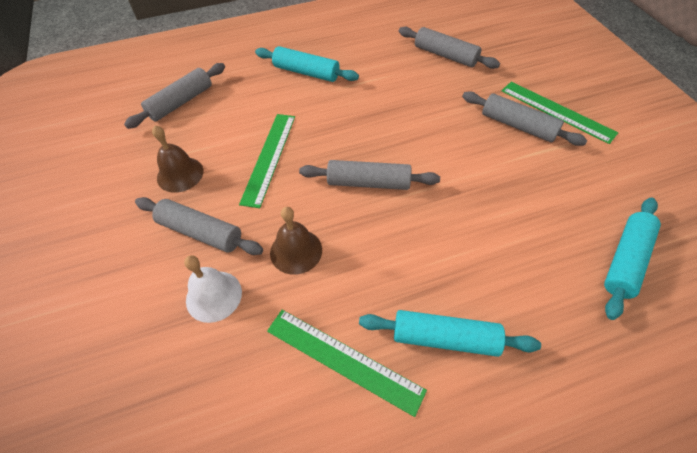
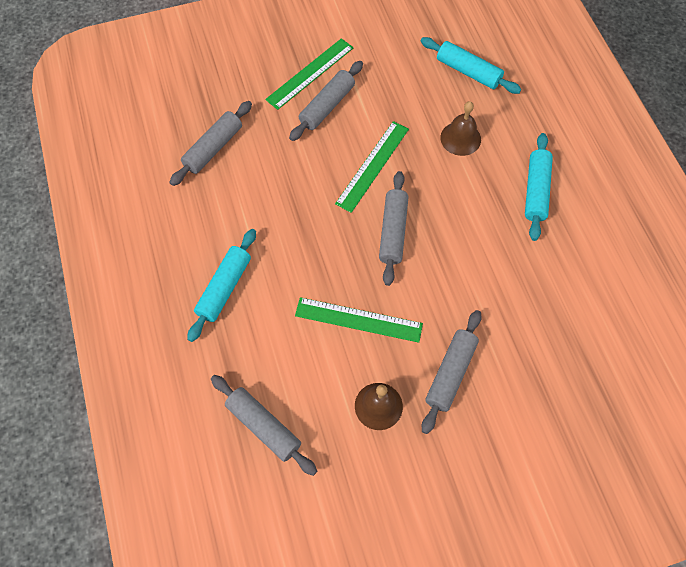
camera: 90 degrees left, 10 degrees up
white bell [184,255,242,323] -> none
green ruler [267,310,427,417] -> green ruler moved to [335,121,409,213]
brown bell [270,207,322,275] -> brown bell moved to [440,101,481,156]

